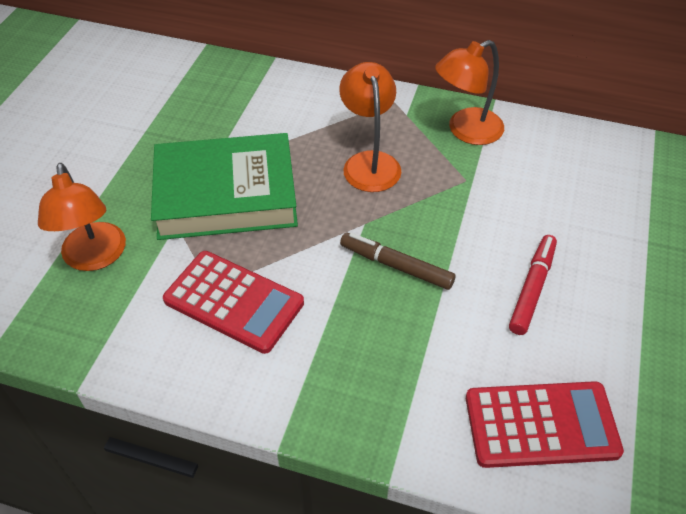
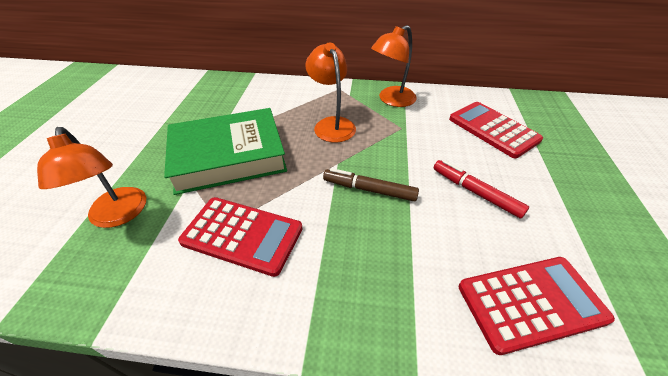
camera: 10 degrees left, 5 degrees down
red marker [509,235,557,335] -> red marker turned 60 degrees counterclockwise [434,160,529,218]
none -> red calculator [449,102,543,158]

